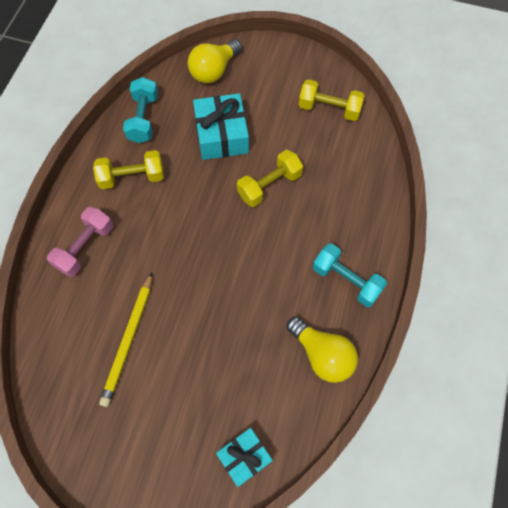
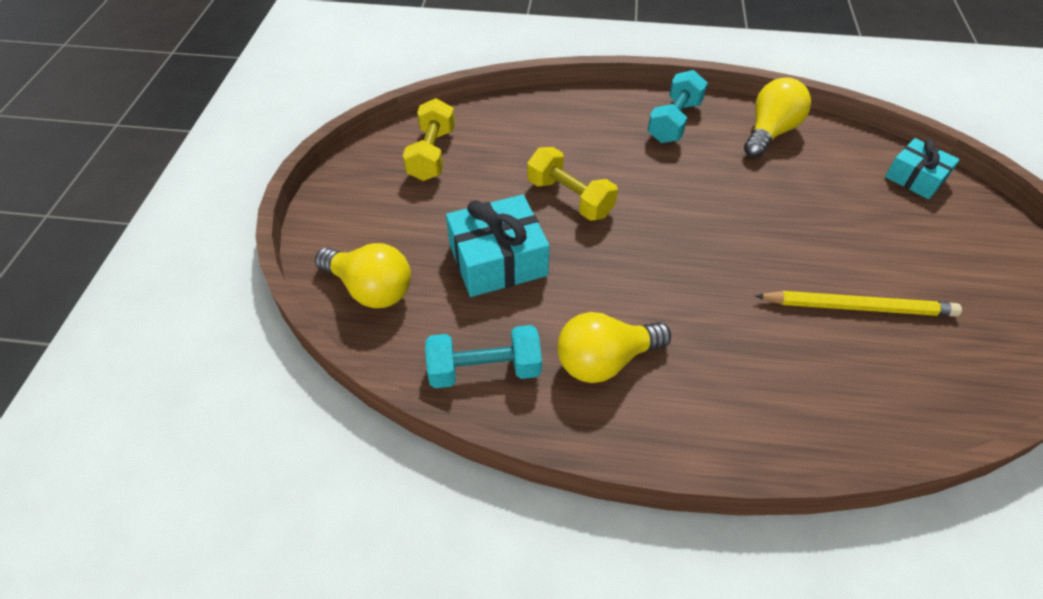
camera: 100 degrees left, 15 degrees down
pink dumbbell [47,207,113,277] -> none
yellow dumbbell [93,150,164,189] -> yellow light bulb [557,312,671,383]

